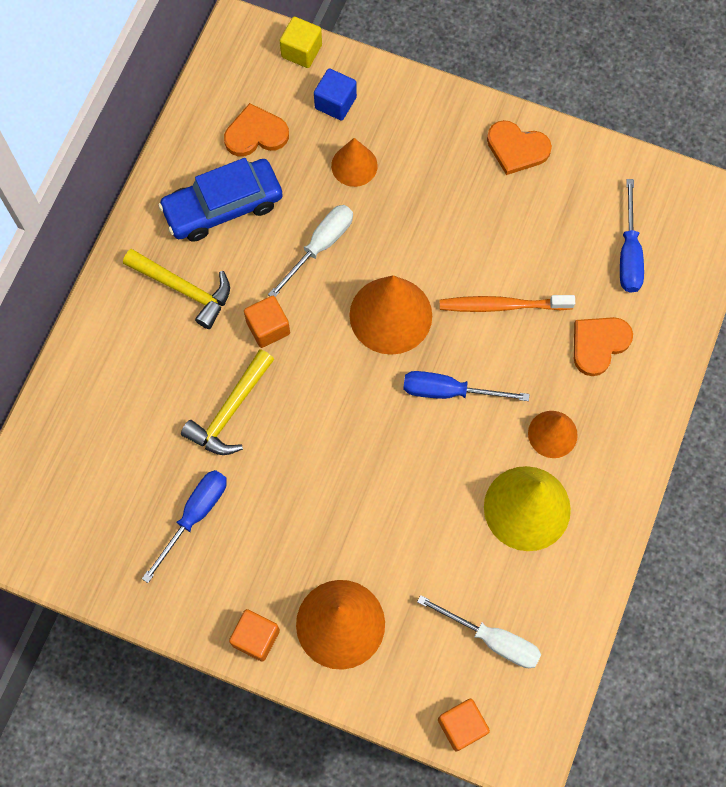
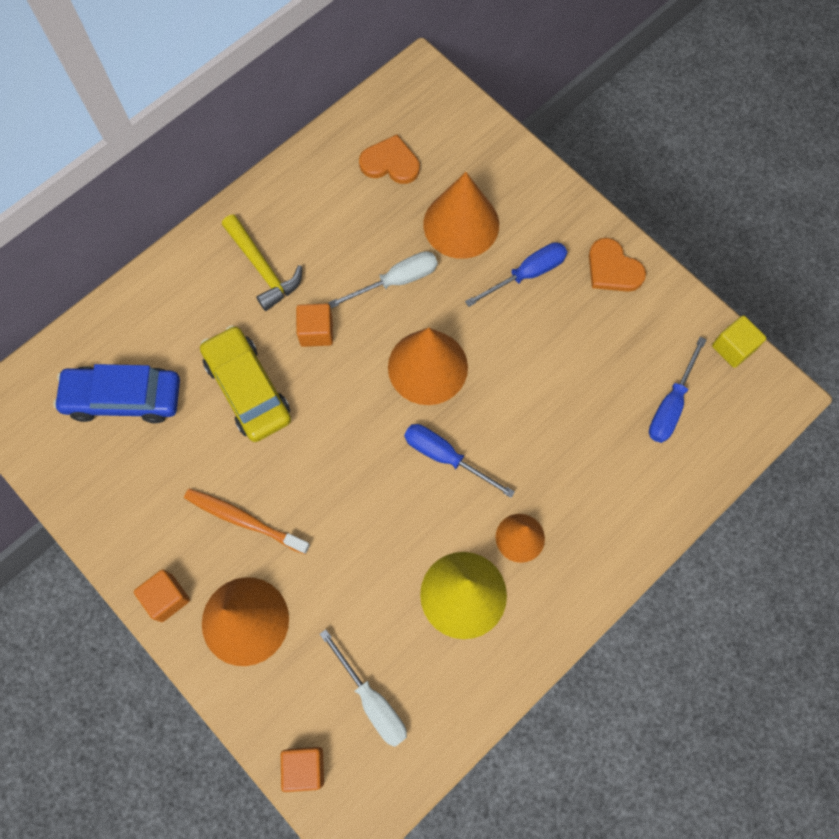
camera: 25 degrees right, 0 degrees up
blue screwdriver [142,470,227,583] -> blue screwdriver moved to [465,242,567,307]
blue car [158,158,283,242] -> blue car moved to [53,364,180,423]
yellow hammer [181,349,274,455] -> yellow car [200,325,291,442]
yellow cube [280,17,322,68] -> yellow cube moved to [712,315,766,368]
blue cube [314,68,357,121] -> none
orange cone [331,138,378,187] -> orange cone [423,172,499,259], size x1.72
orange toothbrush [439,295,575,312] -> orange toothbrush moved to [184,488,310,554]
orange heart [574,317,633,376] -> none

